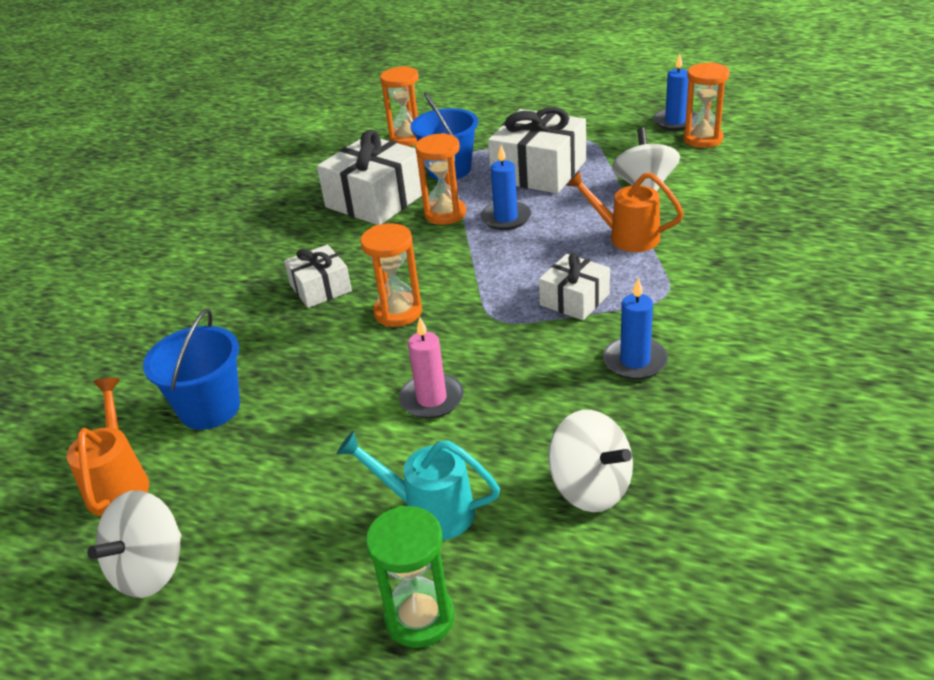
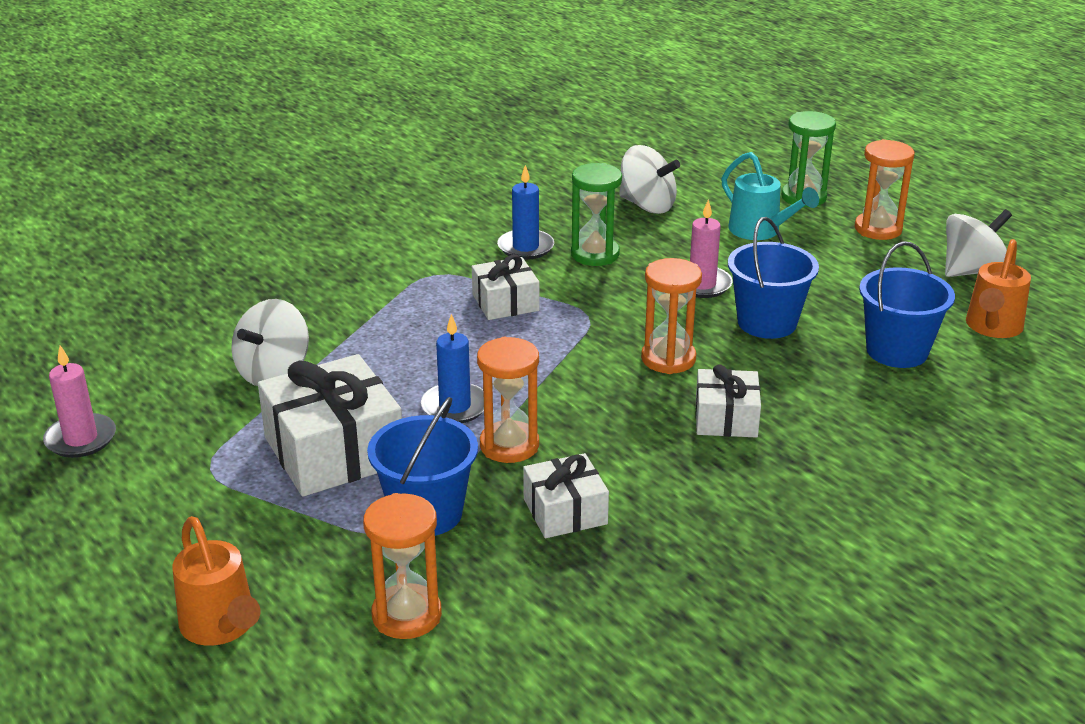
camera: 150 degrees left, 5 degrees down
white gift [317,129,422,225] -> white gift [523,453,609,538], size x0.57
white spinning top [548,410,633,512] -> white spinning top turned 135 degrees clockwise [619,145,680,214]
orange watering can [566,171,684,252] -> orange watering can moved to [173,516,261,646]
blue candle [653,53,696,131] -> pink candle [43,345,116,458]
orange hourglass [683,62,729,148] -> orange hourglass moved to [855,139,915,240]
none -> green hourglass [571,163,622,266]
none -> blue bucket [728,217,819,339]

